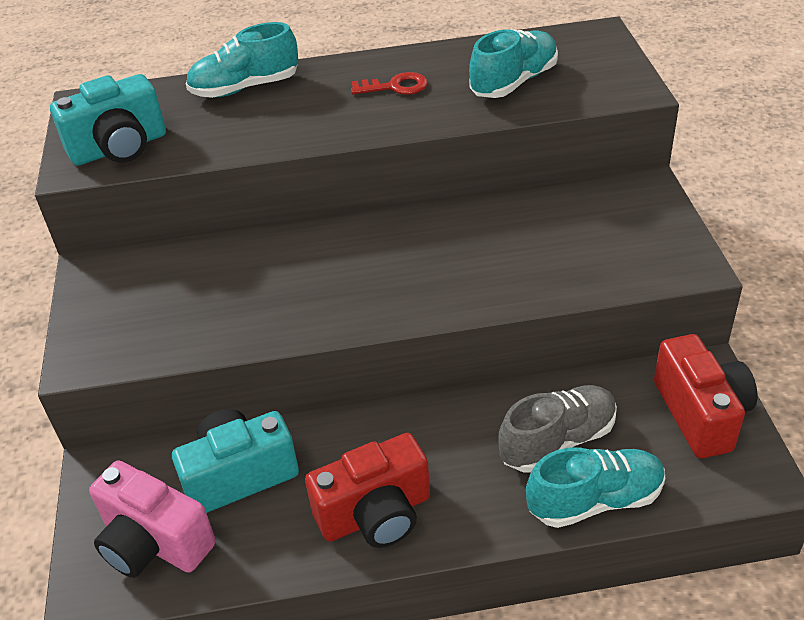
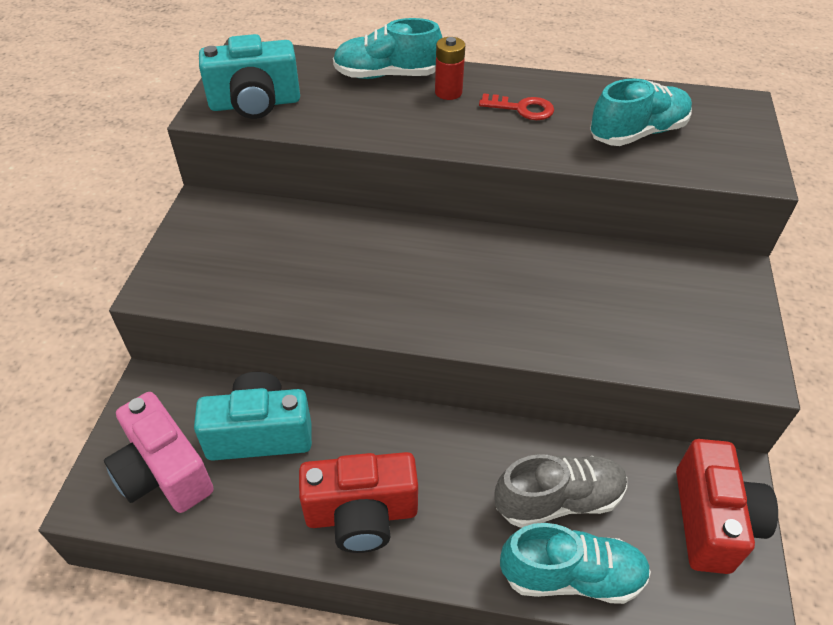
camera: 15 degrees right, 5 degrees up
none -> red battery [435,37,465,100]

